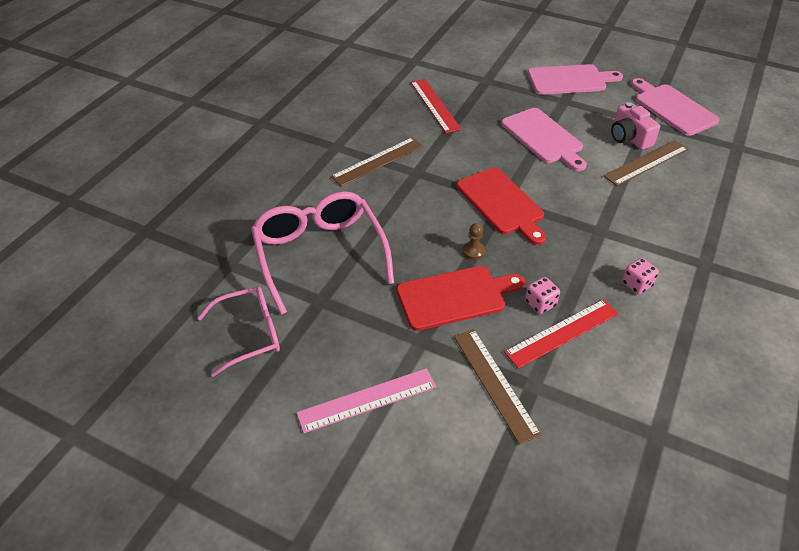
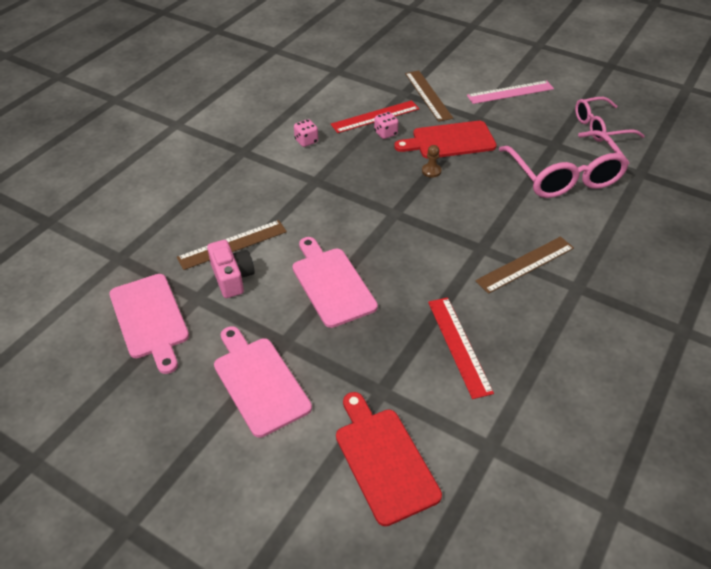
camera: 175 degrees left, 0 degrees up
red cutting board [457,167,546,245] -> red cutting board moved to [336,392,442,526]
pink cutting board [528,64,623,95] -> pink cutting board turned 60 degrees clockwise [214,326,312,438]

